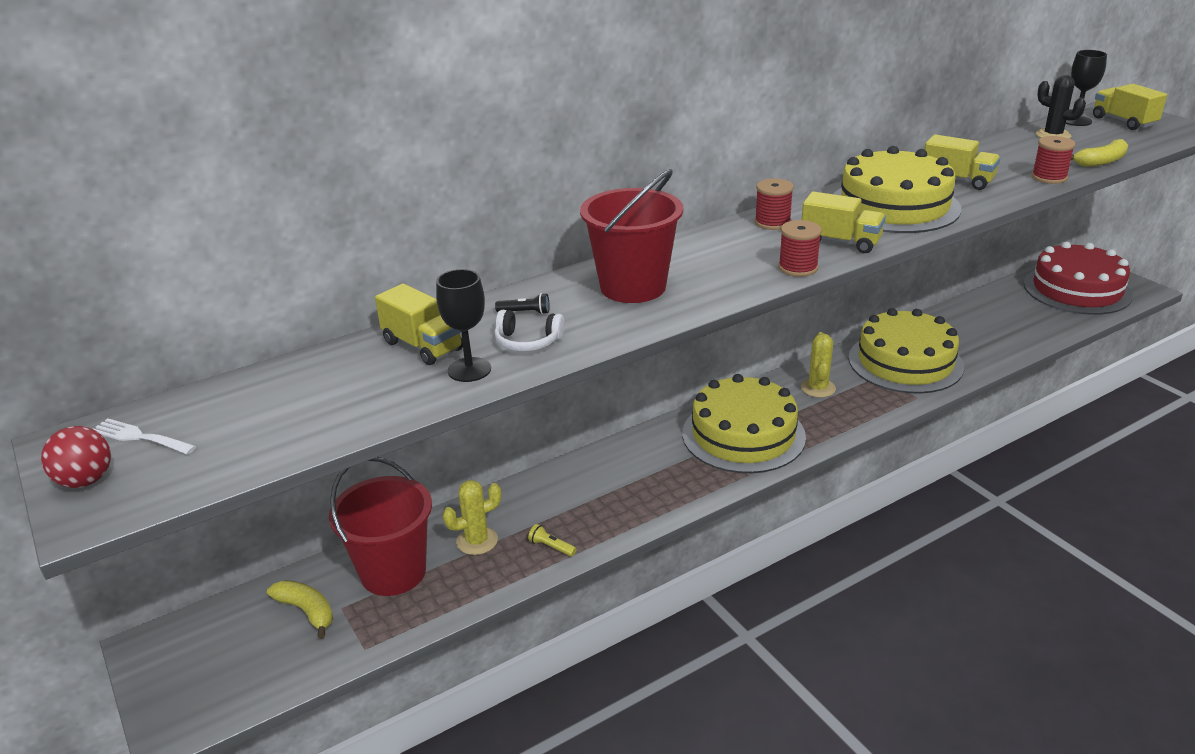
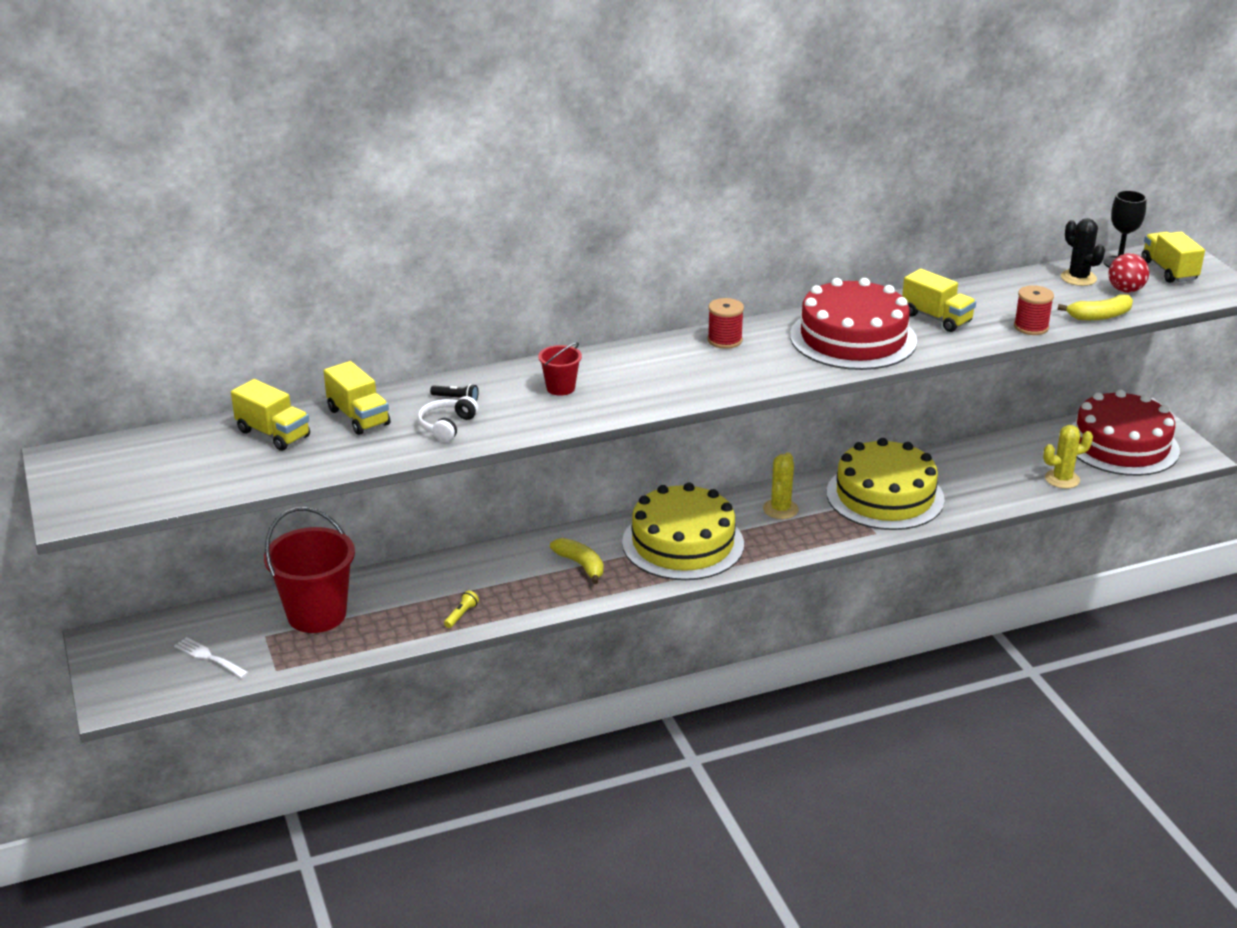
camera: 10 degrees right, 0 degrees up
red ball [41,426,111,488] -> red ball moved to [1109,253,1149,293]
white fork [93,418,197,455] -> white fork moved to [174,637,249,678]
yellow banana [267,580,333,639] -> yellow banana moved to [550,538,604,584]
black goblet [436,269,491,382] -> none
yellow cactus [442,480,501,555] -> yellow cactus moved to [1043,425,1093,489]
white headphones [495,310,565,352] -> white headphones turned 90 degrees clockwise [418,396,479,442]
yellow flashlight [528,524,576,557] -> yellow flashlight turned 75 degrees clockwise [444,590,479,628]
red bucket [580,169,683,303] -> red bucket [538,342,582,396], size x0.48
red spool [778,220,822,277] -> none
yellow truck [802,192,886,253] -> yellow truck moved to [231,379,310,451]
yellow cake [833,146,961,233] -> red cake [790,278,917,370]

